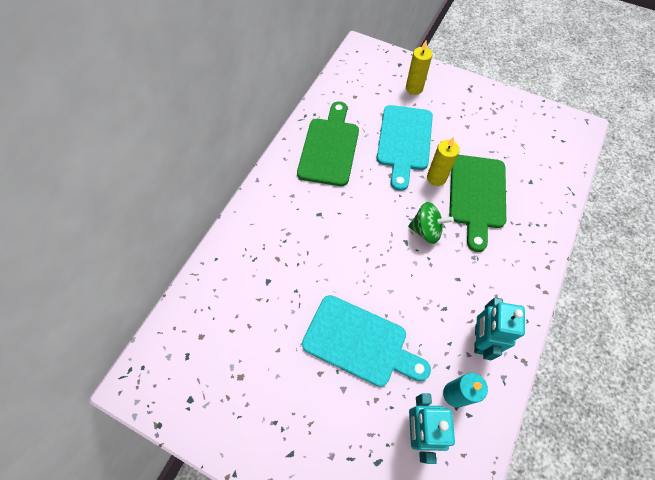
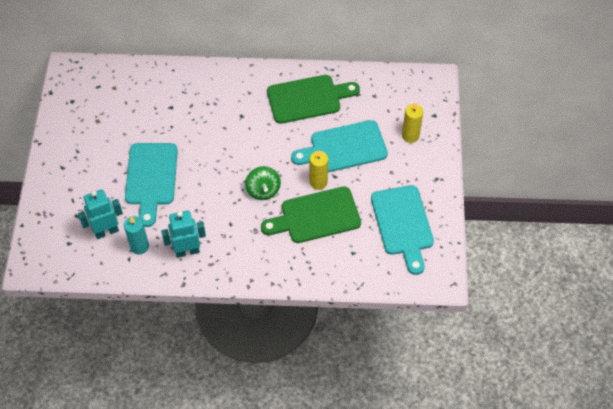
camera: 65 degrees right, 5 degrees down
none -> turquoise cutting board [371,185,434,275]

